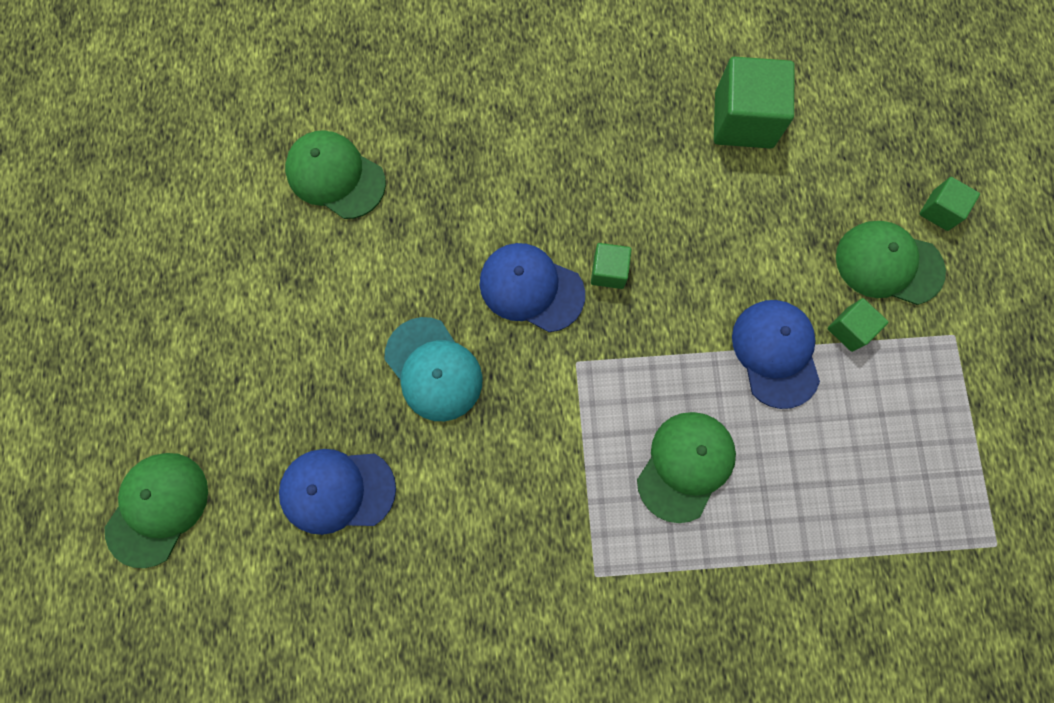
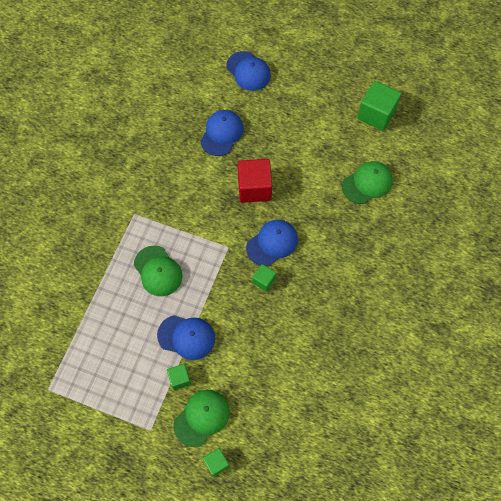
camera: 115 degrees right, 10 degrees down
green cap [105,453,208,568] -> blue cap [226,51,271,91]
turquoise cap [385,317,483,421] -> red cube [237,159,272,203]
green cube [714,57,794,149] -> green cube moved to [357,81,401,131]

